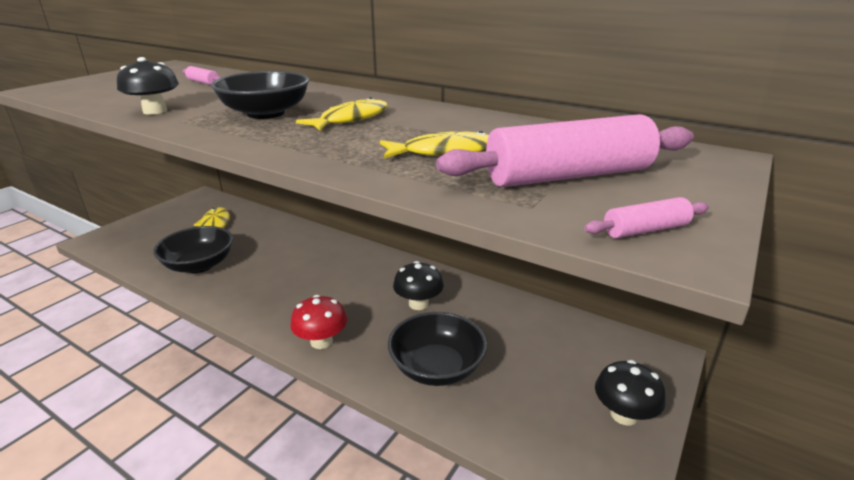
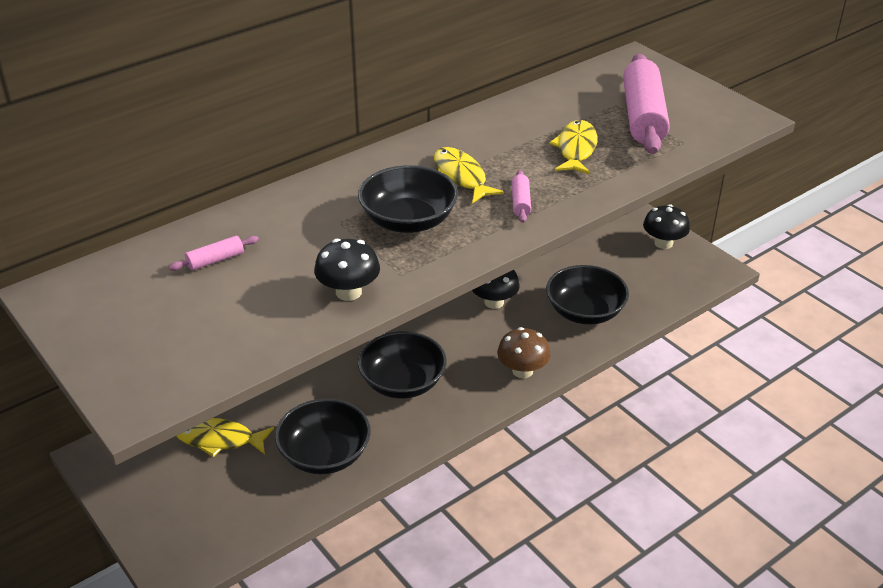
camera: 70 degrees left, 10 degrees up
red mushroom [290,295,347,349] -> brown mushroom [497,327,551,378]
pink rolling pin [584,197,709,238] -> pink rolling pin moved to [512,170,531,223]
none -> black bowl [358,331,447,399]

